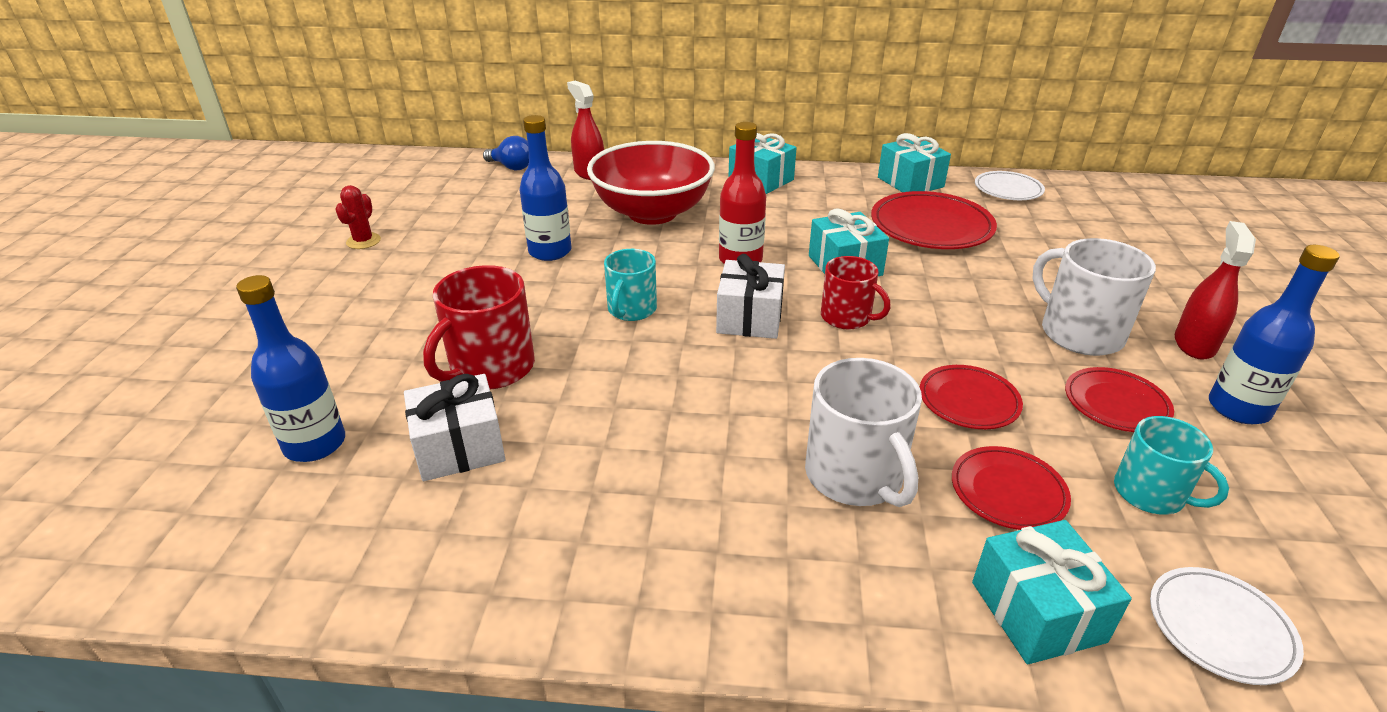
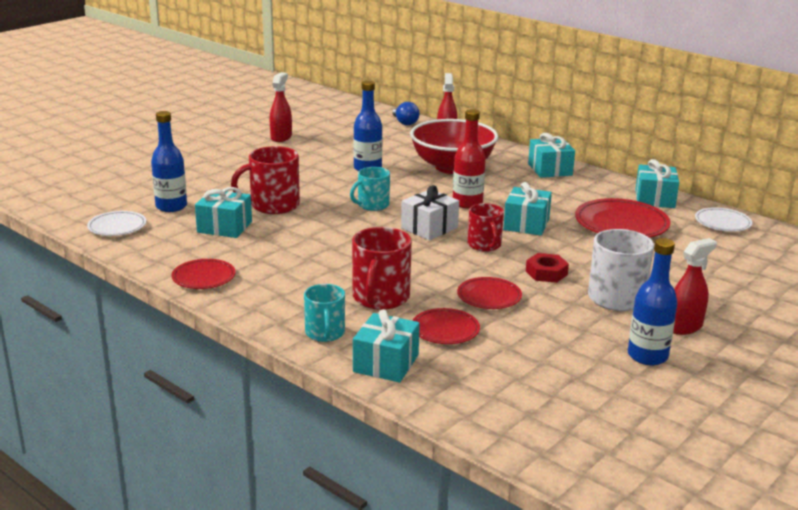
camera: 35 degrees right, 10 degrees down
red cactus [335,185,381,249] -> red spray bottle [270,72,292,142]
white gift [404,374,506,481] -> turquoise gift [195,187,252,238]
white mug [805,358,922,507] -> red mug [352,227,412,310]
red plate [1065,367,1174,432] -> red plate moved to [171,259,236,289]
turquoise mug [1114,416,1229,515] -> turquoise mug moved to [304,284,345,342]
white plate [1150,567,1304,685] -> white plate moved to [87,211,146,236]
none -> red nut [526,253,569,283]

